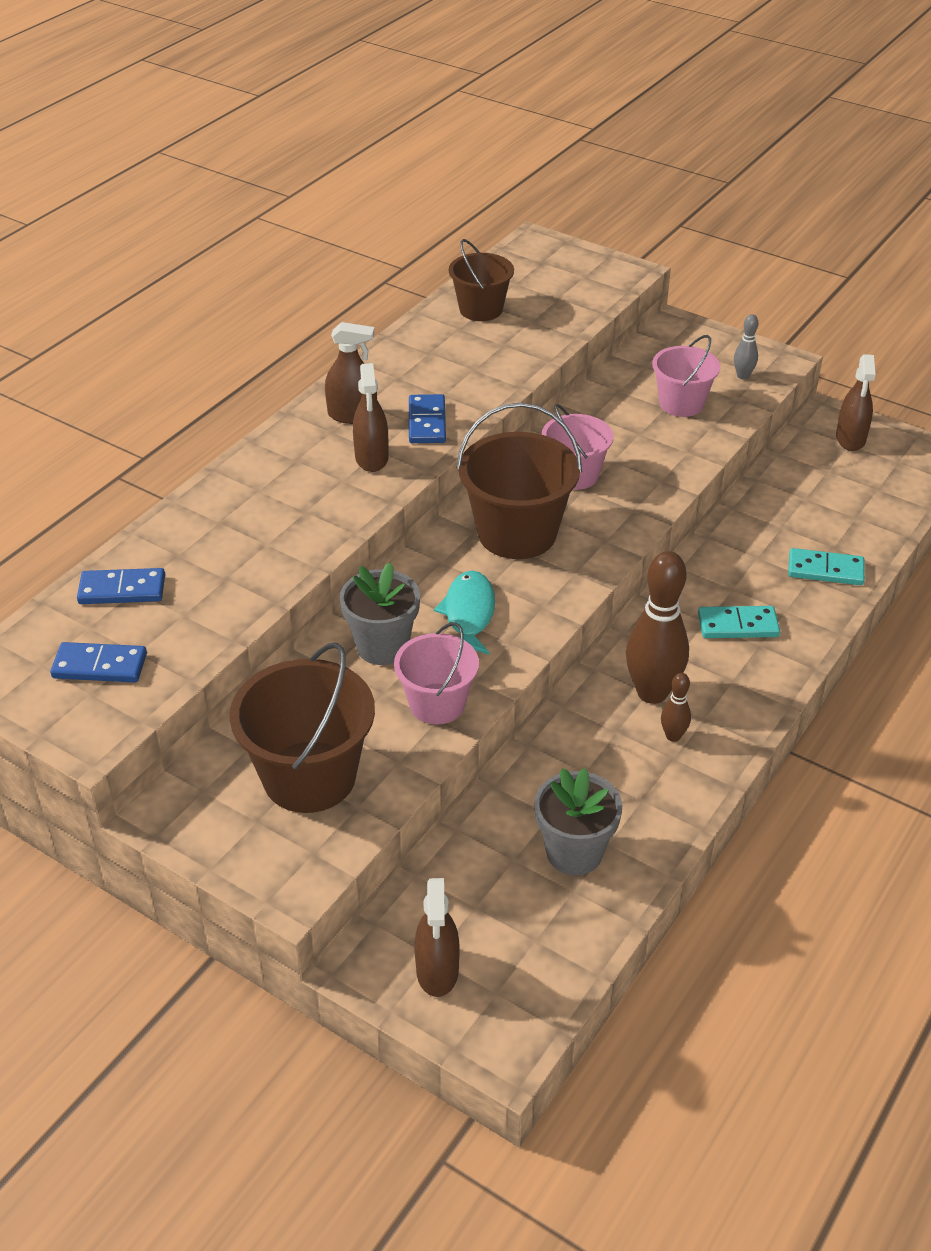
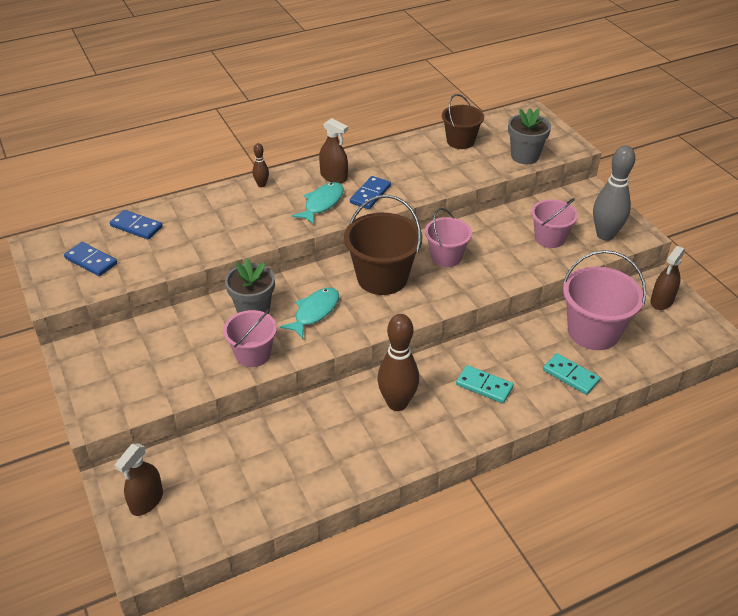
camera: 30 degrees right, 0 degrees up
brown bucket [229,642,375,813] -> none
brown spray bottle [353,363,389,472] -> turquoise fish [292,182,344,224]
grey flower pot [534,768,622,876] -> grey flower pot moved to [508,108,551,164]
brown bowling pin [661,673,691,742] -> brown bowling pin moved to [252,143,269,187]
grey bowling pin [734,314,758,380] -> grey bowling pin [593,145,635,241], size x2.13
none -> pink bucket [563,250,646,350]

